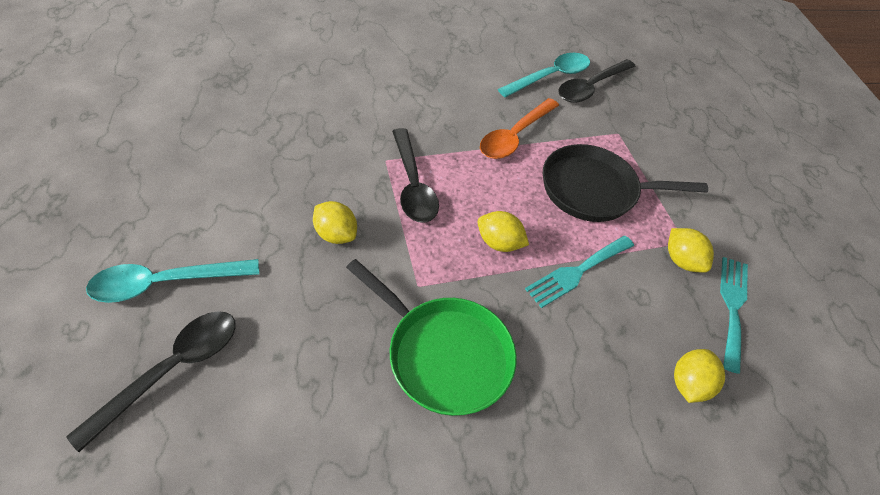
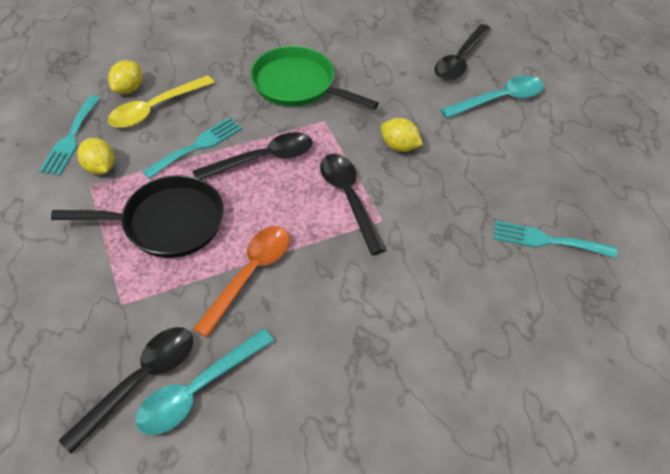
camera: 175 degrees right, 0 degrees up
yellow lemon [478,211,529,252] -> black spoon [193,132,313,180]
none -> yellow spoon [108,75,214,128]
none -> turquoise fork [493,221,617,258]

